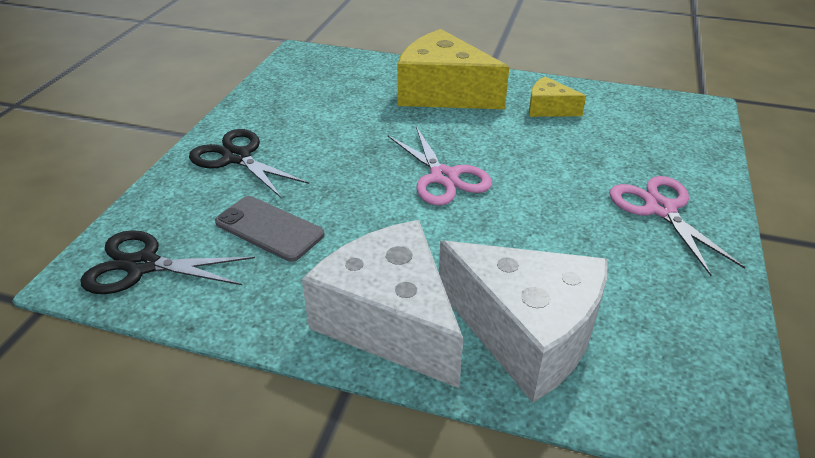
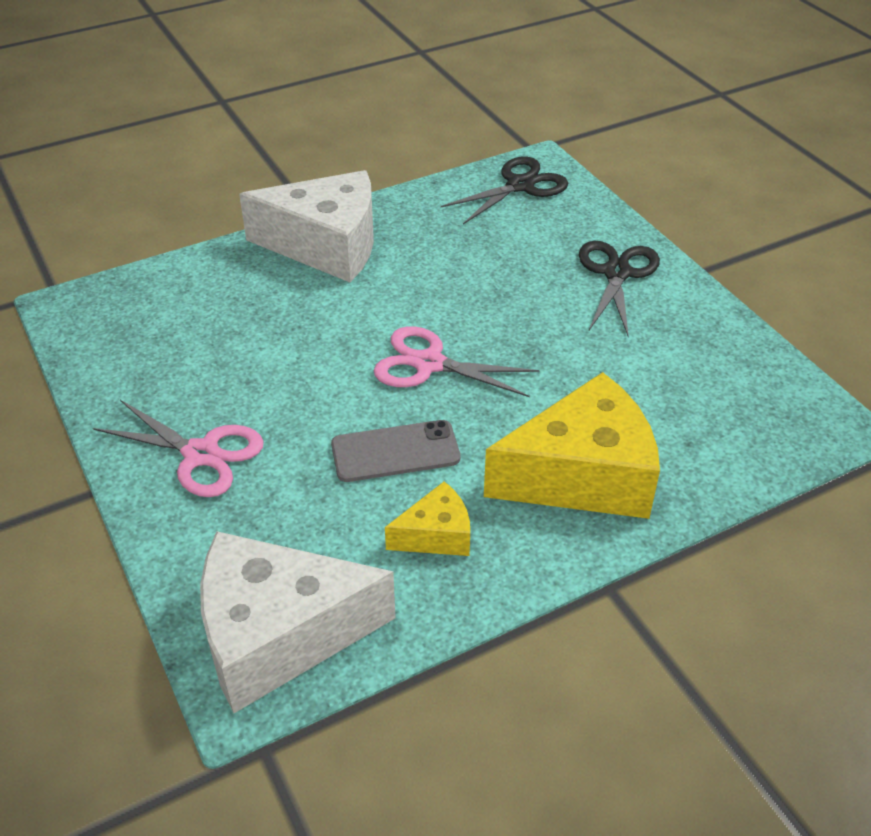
camera: 135 degrees right, 5 degrees up
black scissors [189,129,309,199] -> black scissors turned 75 degrees counterclockwise [579,241,660,337]
grey phone [215,196,325,262] -> grey phone moved to [331,420,460,482]
white cheese [439,240,608,403] -> white cheese moved to [200,531,396,713]

